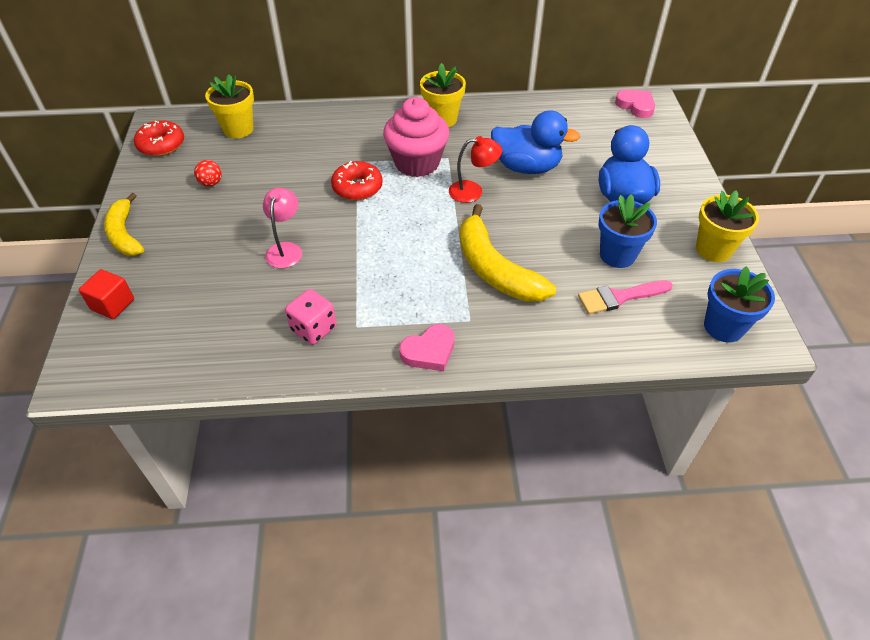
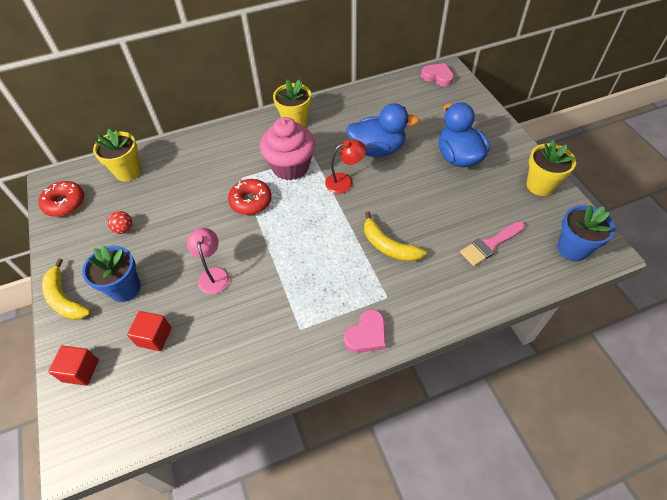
camera: 15 degrees left, 5 degrees up
pink dice [285,289,337,345] -> none
yellow banana [460,204,556,302] -> yellow banana [364,211,427,262], size x0.67
blue flower pot [599,194,657,268] -> blue flower pot moved to [82,246,141,302]
none -> red cube [127,311,172,351]

